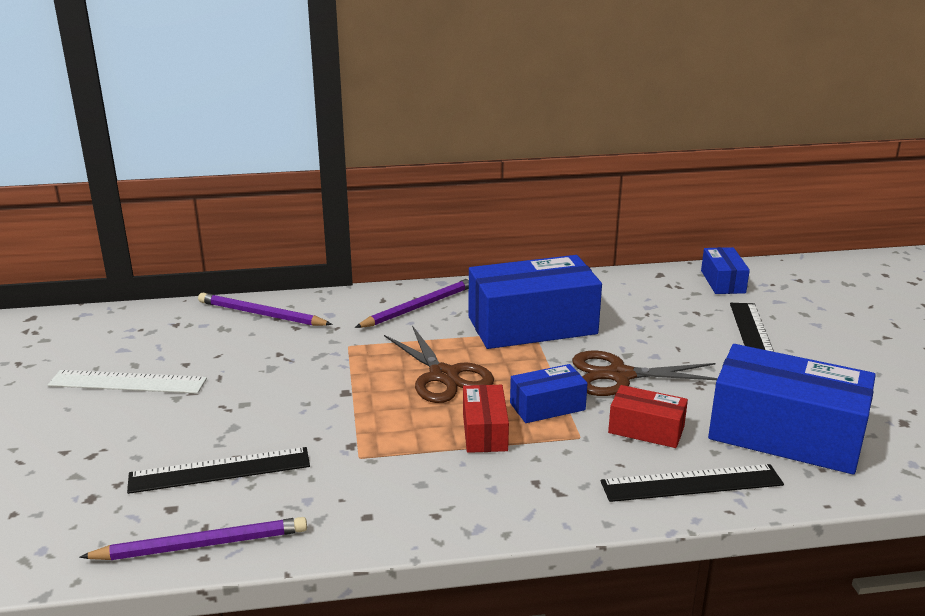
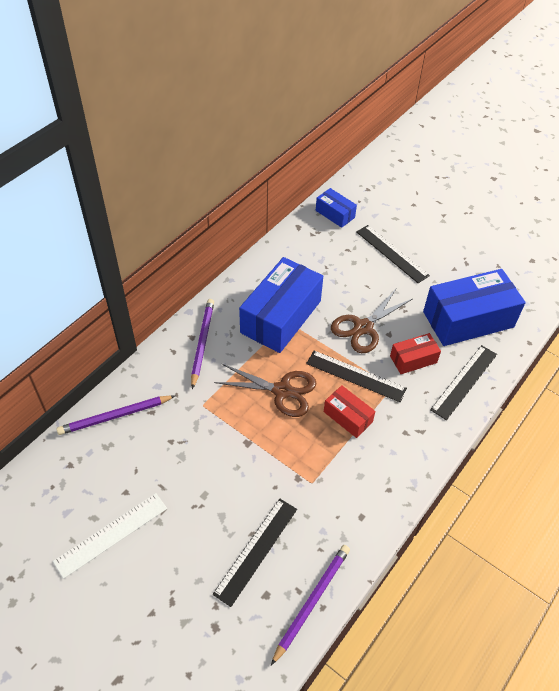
camera: 45 degrees left, 25 degrees up
blue box [510,364,588,423] -> black ruler [306,351,407,402]

